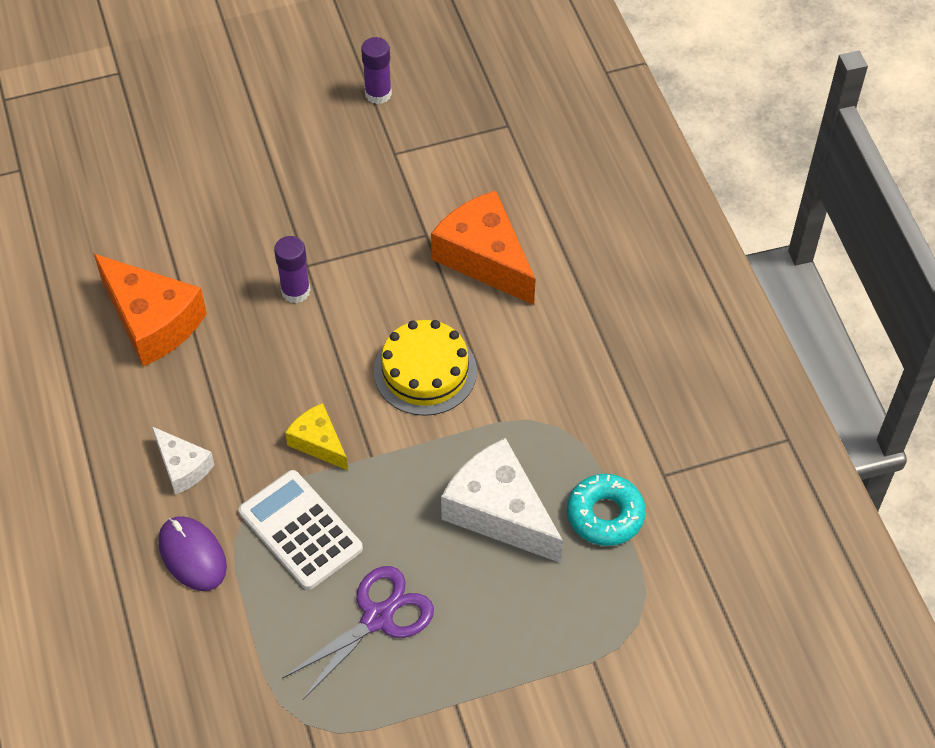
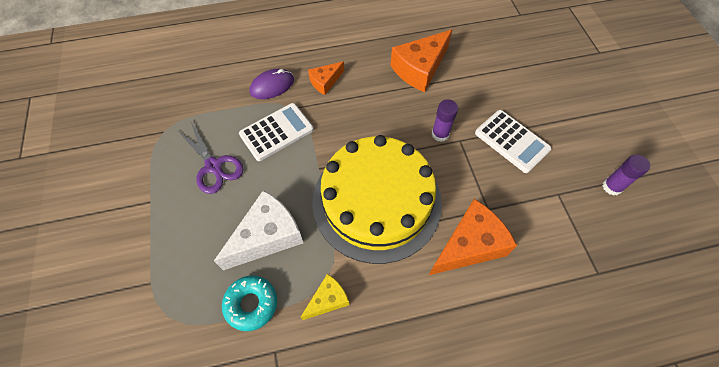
camera: 95 degrees right, 5 degrees up
white cheese [152,426,215,495] -> orange cheese [308,61,344,95]
yellow cheese [285,403,348,470] -> yellow cheese moved to [301,274,349,320]
yellow cake [374,320,477,416] -> yellow cake [312,135,442,264], size x1.95
none -> white calculator [475,110,552,173]

